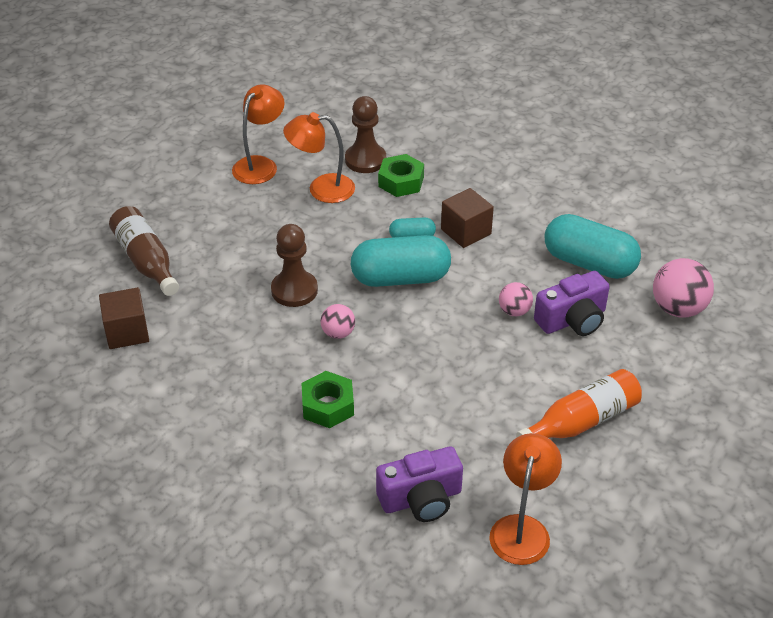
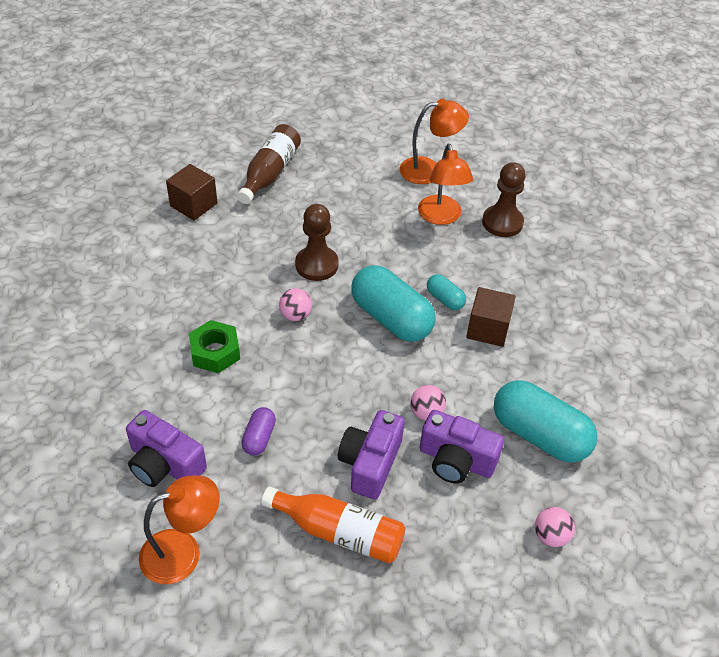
camera: 50 degrees right, 5 degrees up
orange lamp [283,112,355,203] -> orange lamp turned 150 degrees counterclockwise [418,144,473,225]
green nut [378,154,424,197] -> none
turquoise capsule [545,214,641,279] -> turquoise capsule turned 45 degrees counterclockwise [494,380,598,463]
pink ball [653,258,714,317] -> pink ball [535,507,575,547], size x0.58
none -> purple capsule [241,407,276,456]
none -> purple camera [338,410,405,499]

